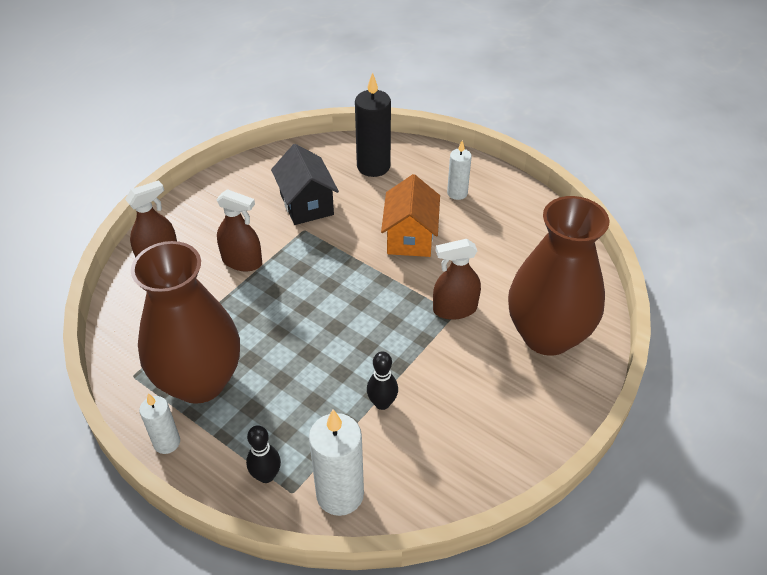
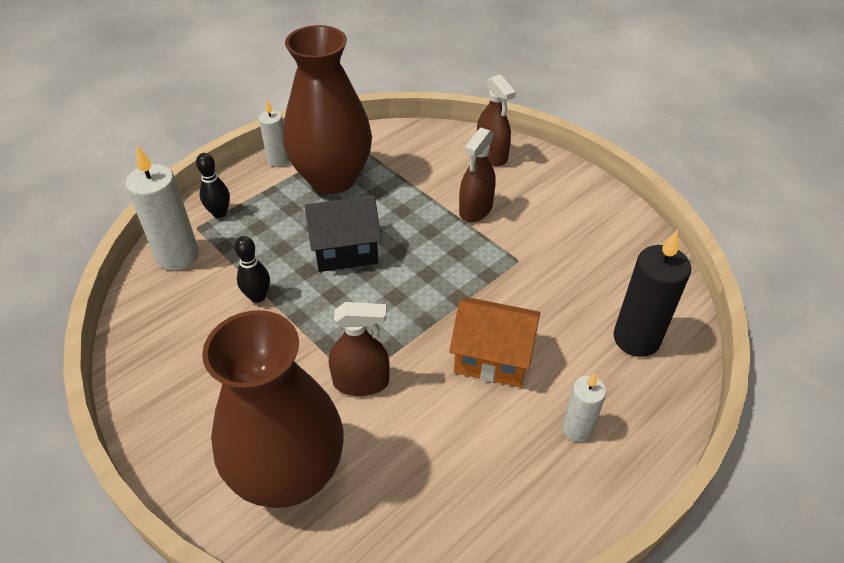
camera: 100 degrees right, 0 degrees up
black house [271,144,339,225] -> black house moved to [305,195,381,272]
brown spray bottle [433,239,481,320] -> brown spray bottle turned 90 degrees clockwise [329,302,390,396]

